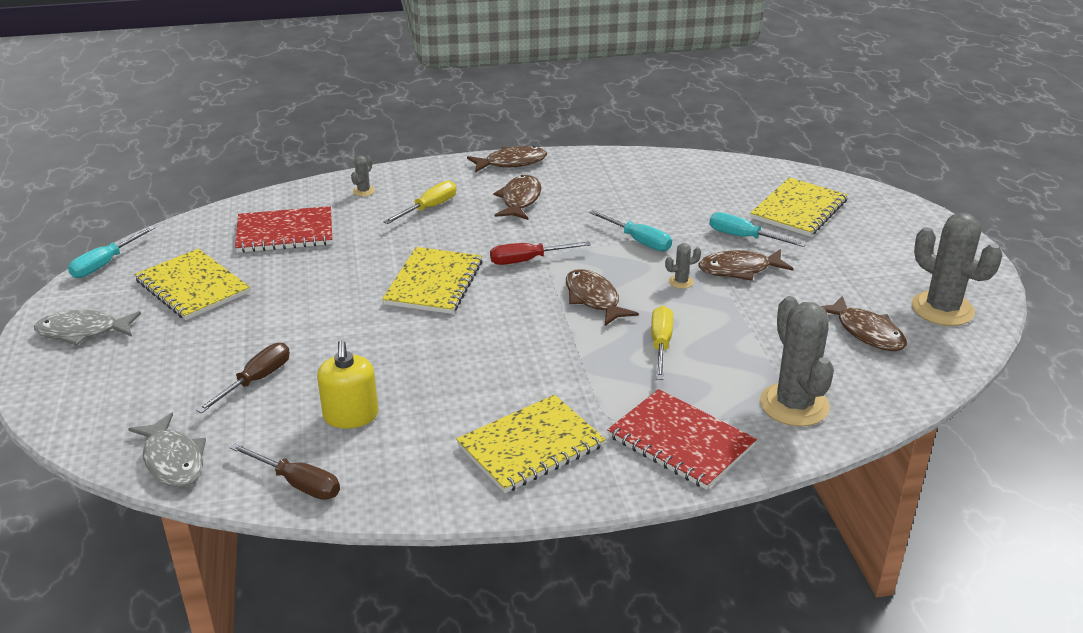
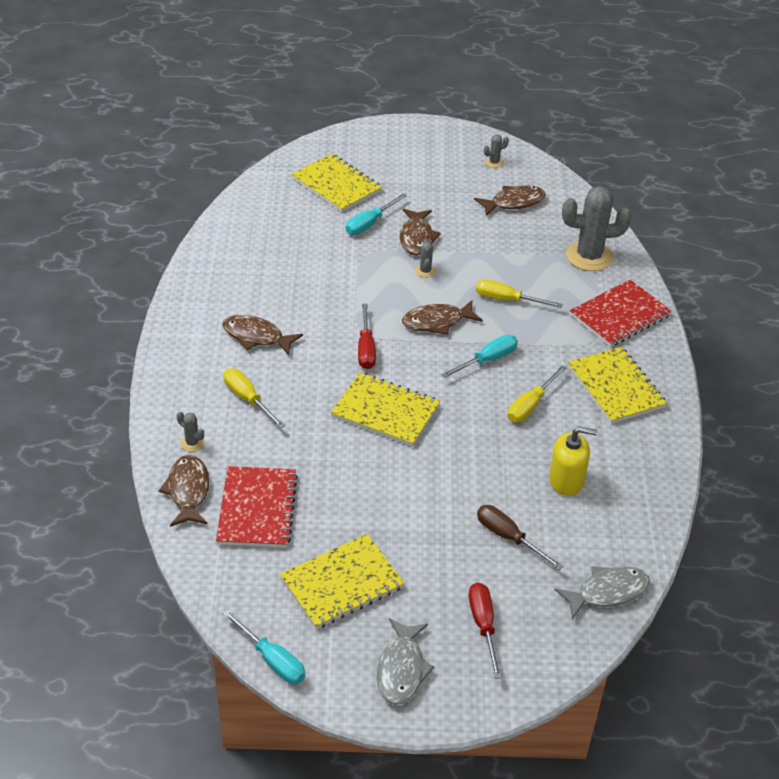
camera: 80 degrees left, 10 degrees up
brown screwdriver [229,443,340,500] -> none
brown fish [467,146,547,173] -> brown fish moved to [159,455,209,527]
turquoise screwdriver [589,210,672,251] -> turquoise screwdriver moved to [441,335,518,378]
grey cactus [912,213,1002,326] -> grey cactus [484,135,509,168], size x0.42
none -> red screwdriver [469,582,502,679]
none -> yellow screwdriver [508,366,566,422]

